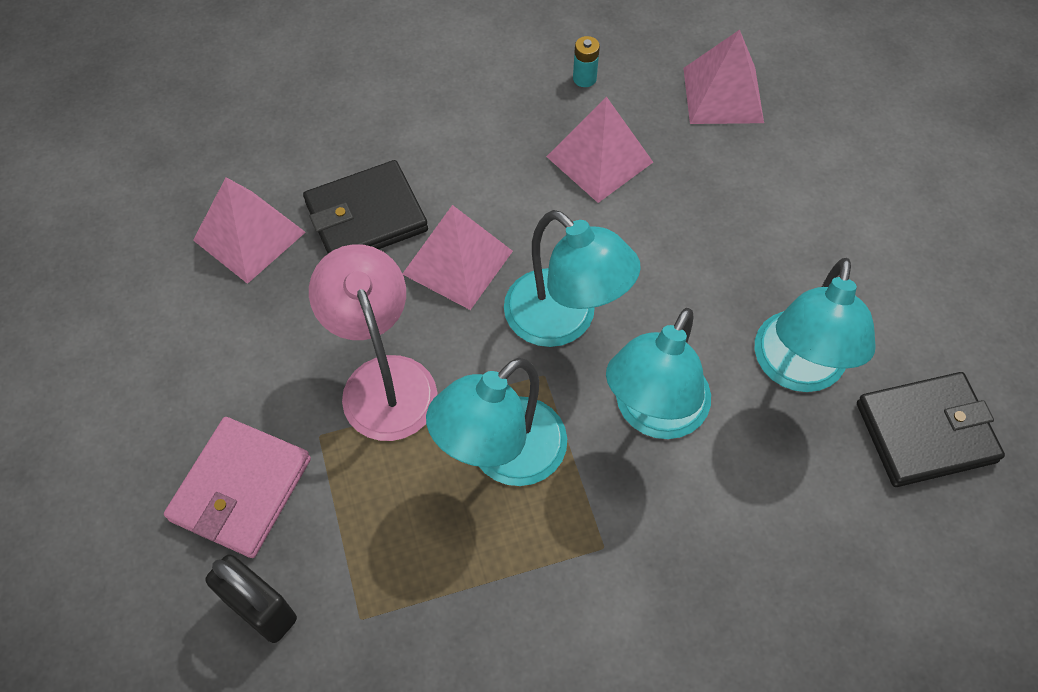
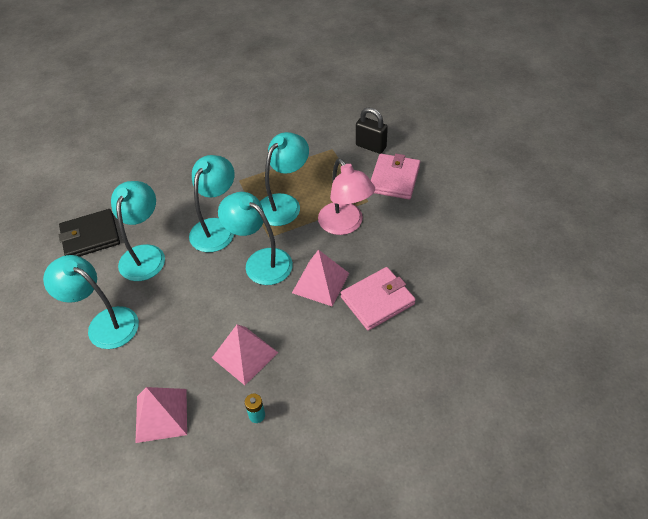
camera: 175 degrees right, 10 degrees down
pink pyramid [193,177,306,284] -> none
black wallet [303,160,428,254] -> pink wallet [341,267,416,331]
none -> turquoise lamp [43,255,139,349]

